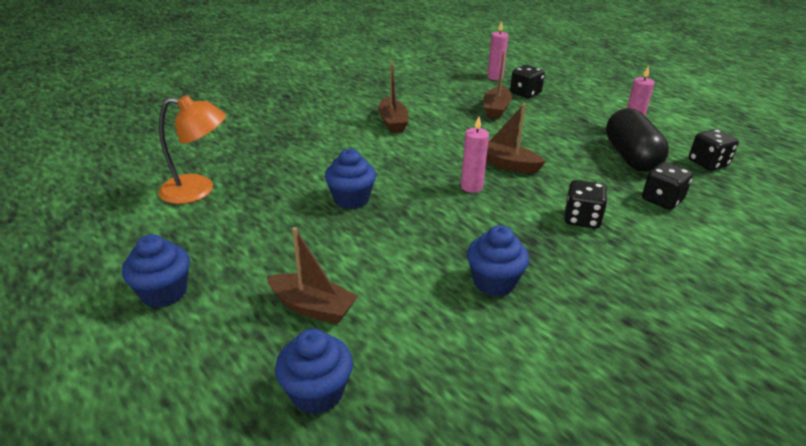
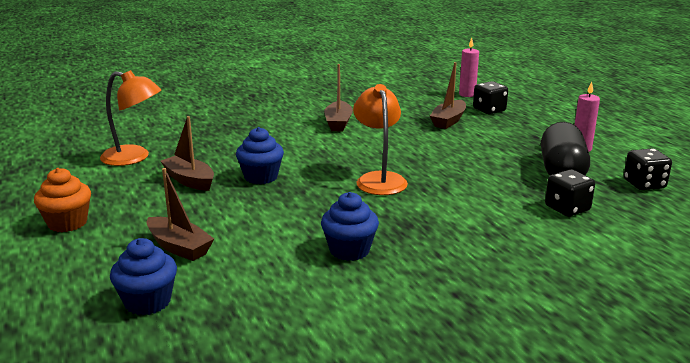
camera: 15 degrees right, 10 degrees down
blue cupcake [122,234,190,308] -> orange cupcake [34,168,91,232]
pink candle [461,116,489,193] -> orange lamp [353,84,408,195]
brown boat [486,103,546,173] -> brown boat moved to [160,116,214,191]
black dice [565,180,607,229] -> none

